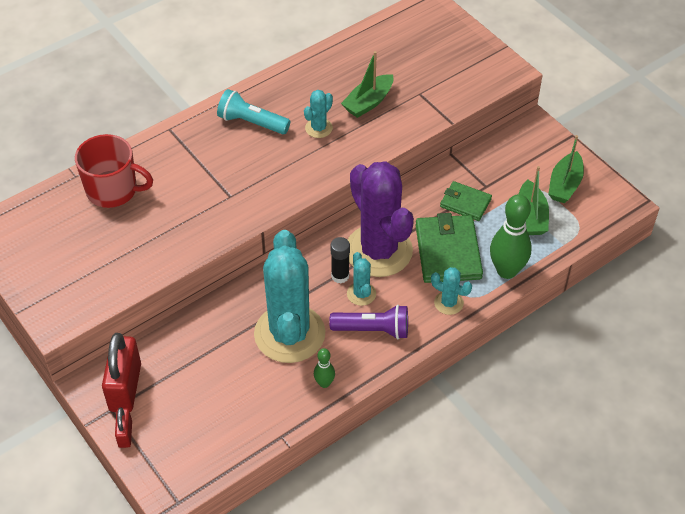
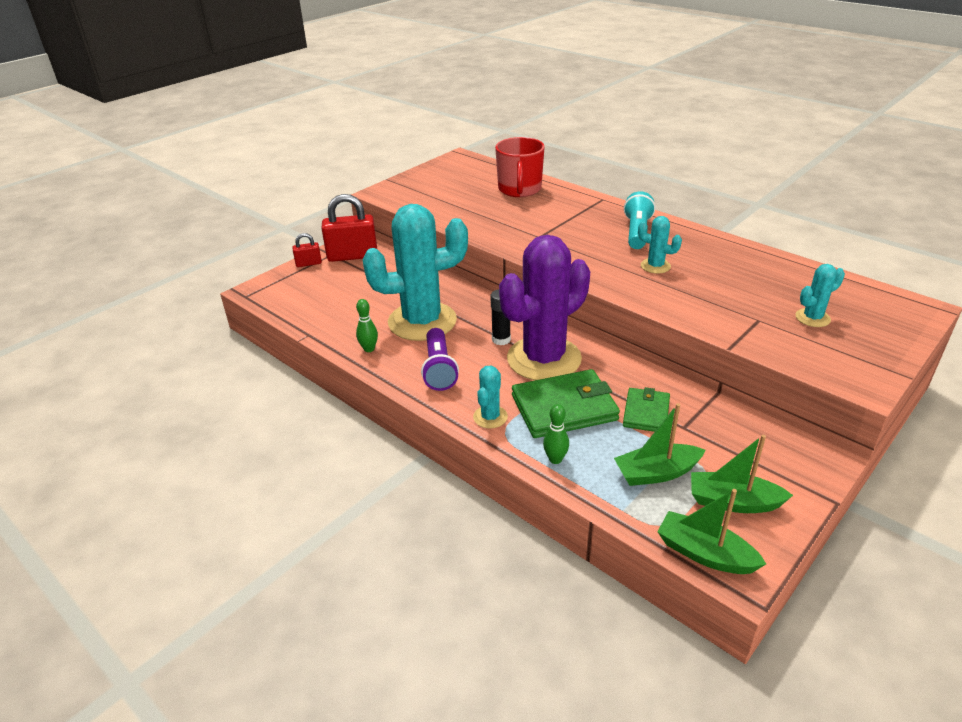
camera: 80 degrees right, 15 degrees down
green boat [341,51,393,118] -> green boat moved to [657,489,766,574]
turquoise cactus [347,252,376,306] -> turquoise cactus moved to [795,264,845,327]
green bowling pin [490,194,532,279] -> green bowling pin [543,404,569,464], size x0.50

